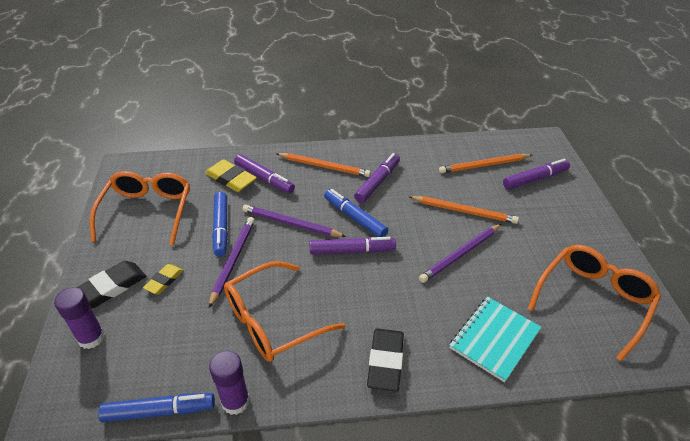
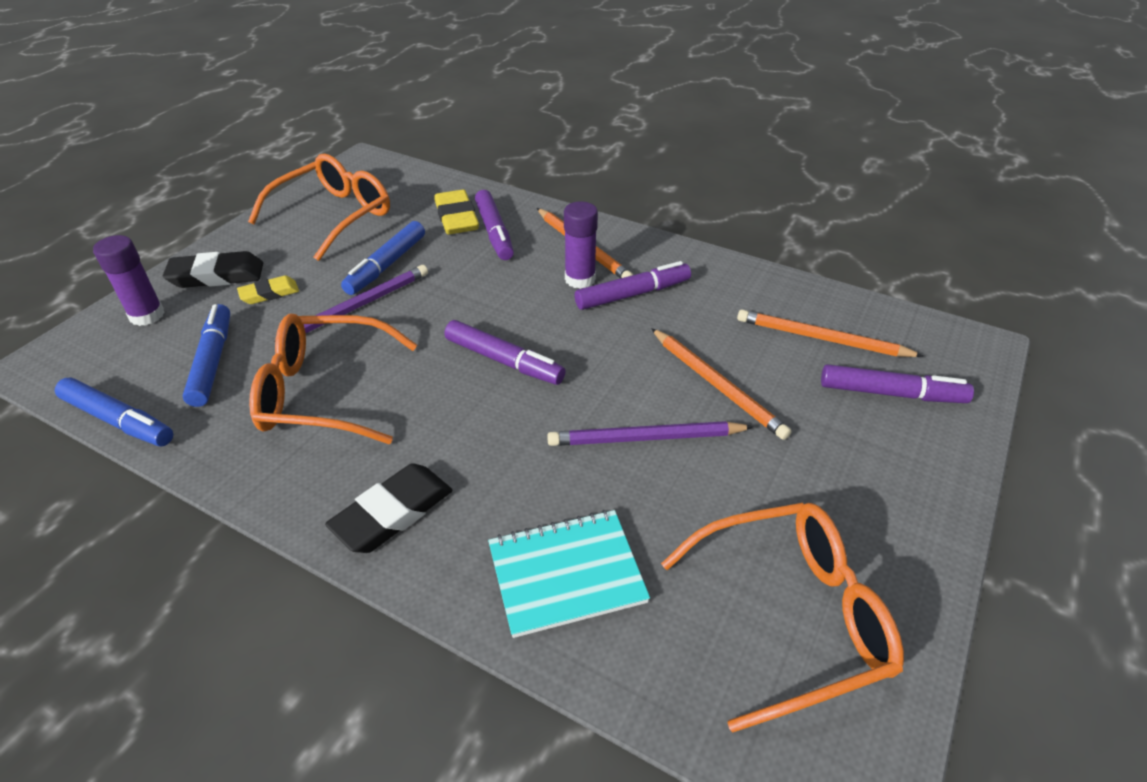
camera: 35 degrees right, 0 degrees up
purple glue stick [209,351,250,415] -> purple glue stick moved to [564,201,598,289]
purple pencil [243,205,346,237] -> none
blue marker [324,189,388,237] -> blue marker moved to [182,304,230,407]

